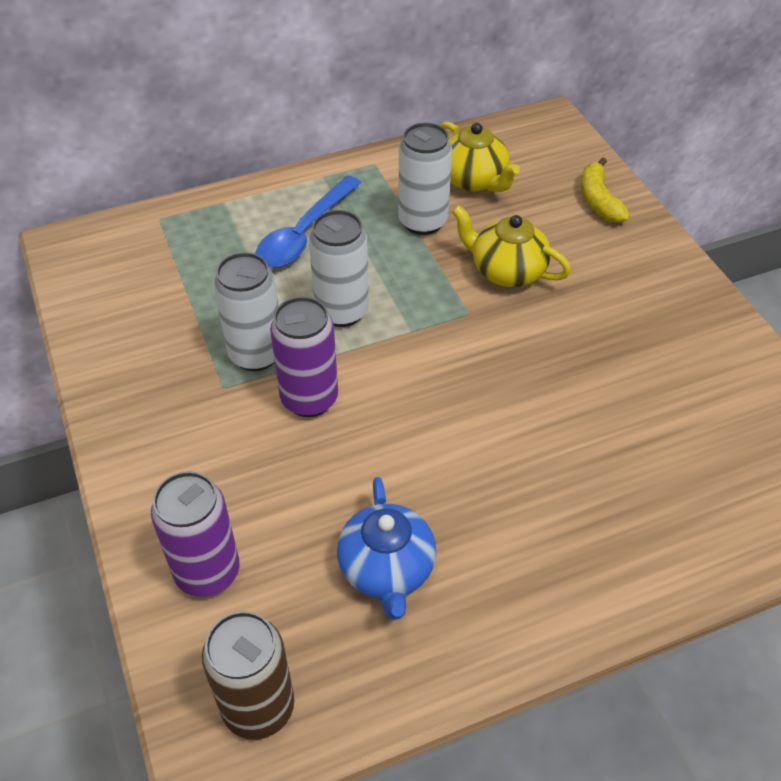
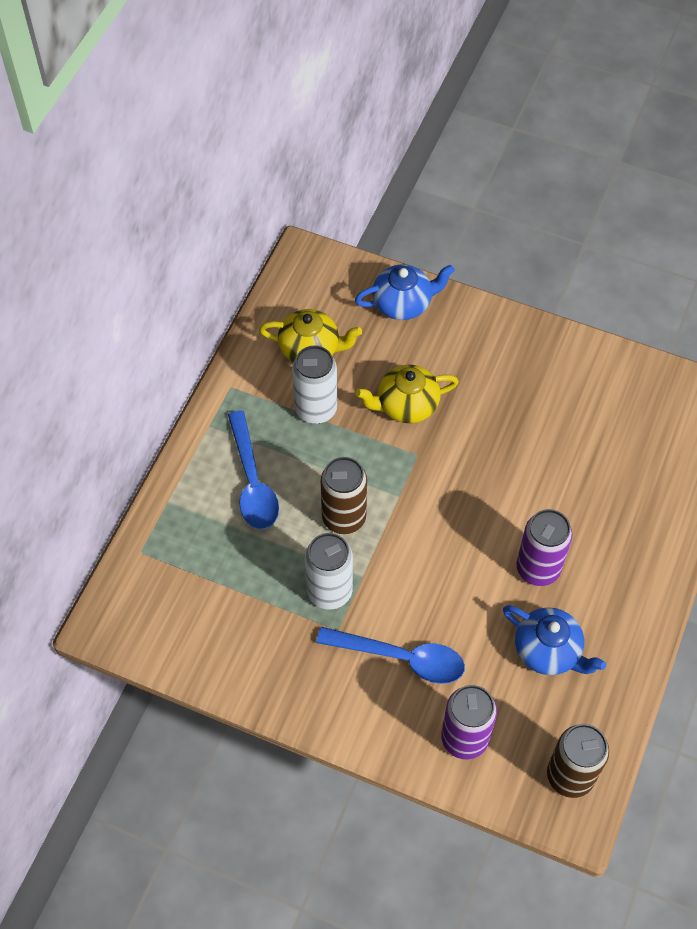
camera: 45 degrees left, 10 degrees up
purple can [270,296,338,417] -> purple can moved to [516,509,572,586]
white can [309,210,369,327] -> brown can [321,457,367,534]
yellow banana [581,157,630,223] -> blue teapot [355,264,455,320]
none -> blue spoon [316,627,465,684]

